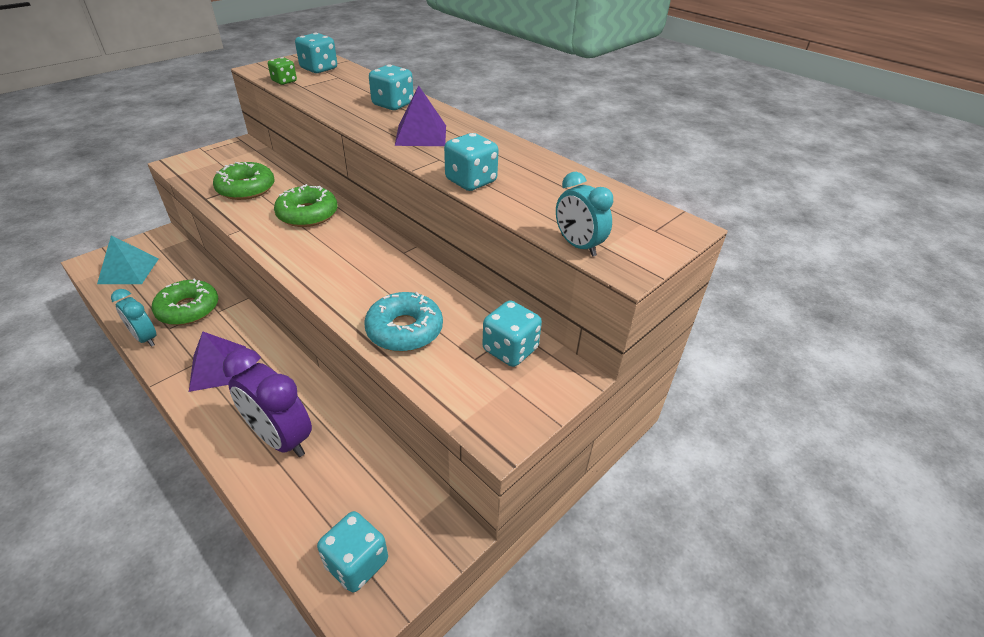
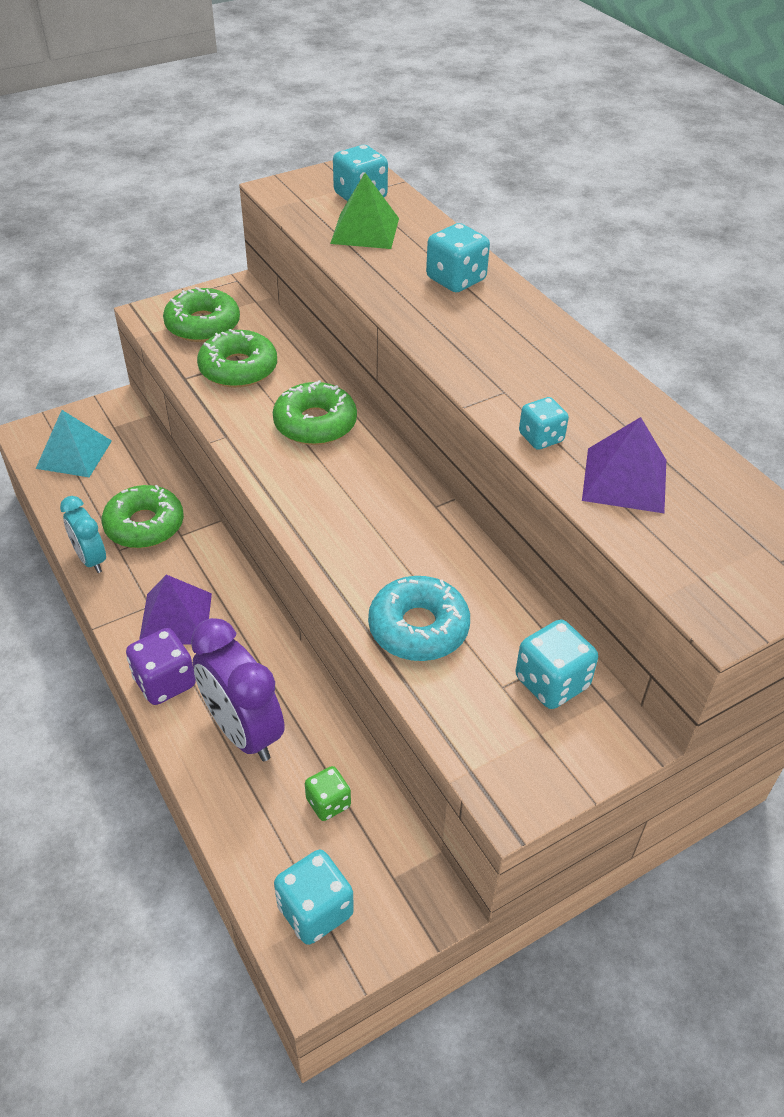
camera: 15 degrees right, 5 degrees up
green dice [268,57,297,85] -> green dice moved to [305,766,351,821]
purple pyramid [395,85,446,146] -> purple pyramid moved to [582,417,666,513]
turquoise dice [444,133,499,191] -> turquoise dice [519,397,569,450], size x0.64
turquoise clock [556,172,613,257] -> none
none -> purple dice [126,628,196,705]
none -> green donut [163,287,240,342]
none -> green pyramid [330,173,399,249]

